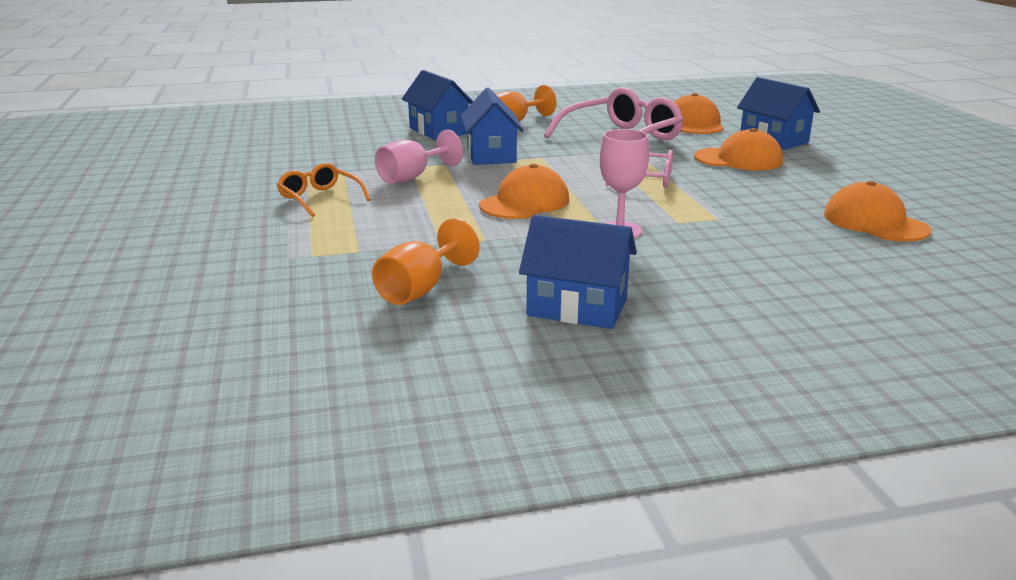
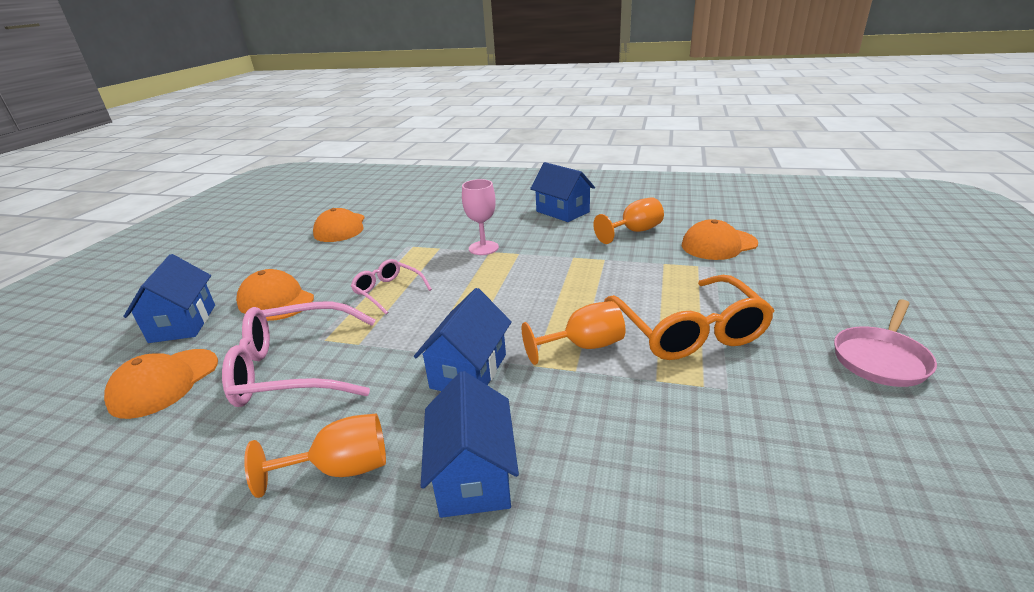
camera: 150 degrees left, 5 degrees up
orange glasses [277,163,371,217] -> orange glasses [604,275,774,360], size x1.81
pink goblet [375,130,463,183] -> orange goblet [522,301,626,365]
orange cap [479,164,569,219] -> orange cap moved to [682,219,758,260]
none -> pink pan [834,300,937,387]

